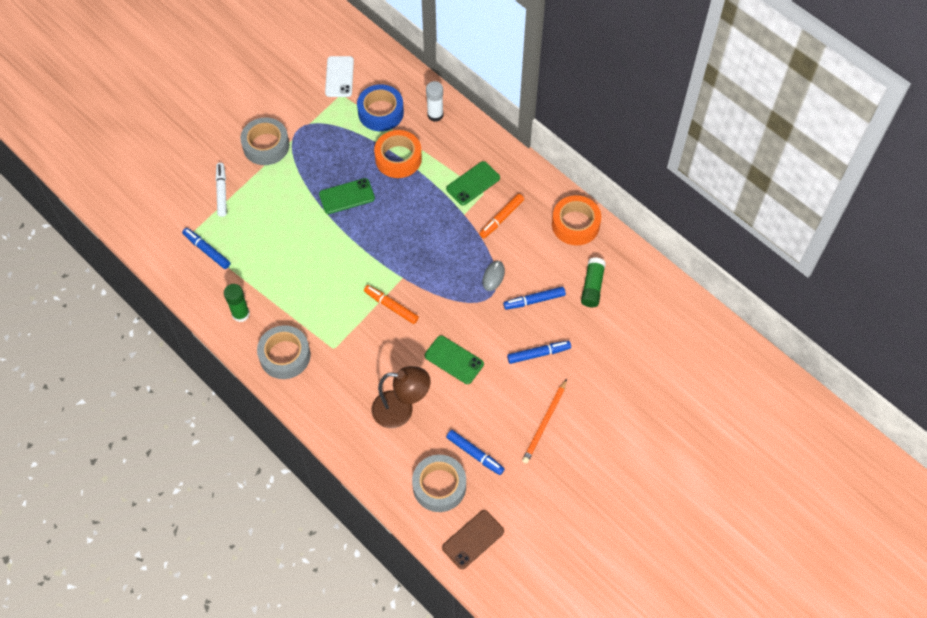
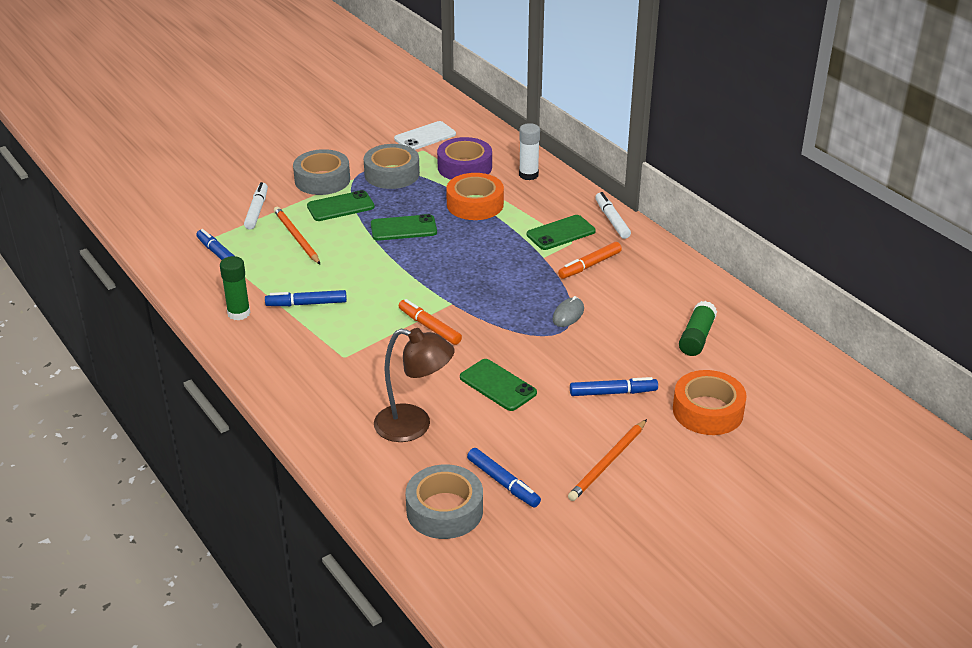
camera: 10 degrees right, 25 degrees down
grey tape [257,325,311,379] -> grey tape moved to [364,144,420,189]
white phone [325,56,354,97] -> white phone turned 45 degrees clockwise [394,121,456,150]
blue tape [357,84,404,131] -> purple tape [437,137,492,180]
brown phone [442,510,504,569] -> none
blue marker [503,287,566,310] -> blue marker moved to [265,290,347,306]
orange tape [552,195,601,245] -> orange tape moved to [673,370,747,435]
none -> orange pencil [274,207,321,265]
none -> green phone [307,190,375,221]
none -> white marker [595,192,631,239]

